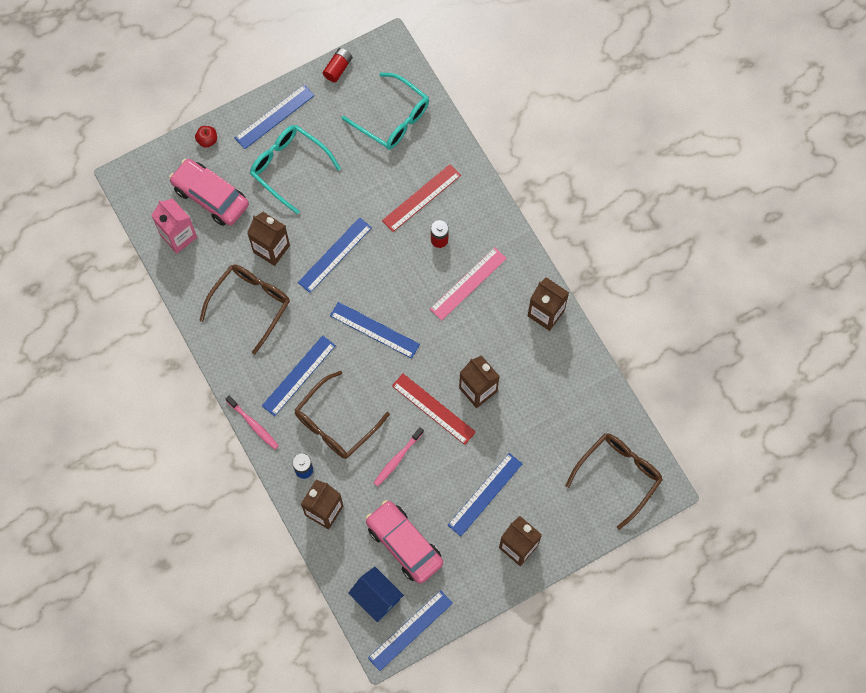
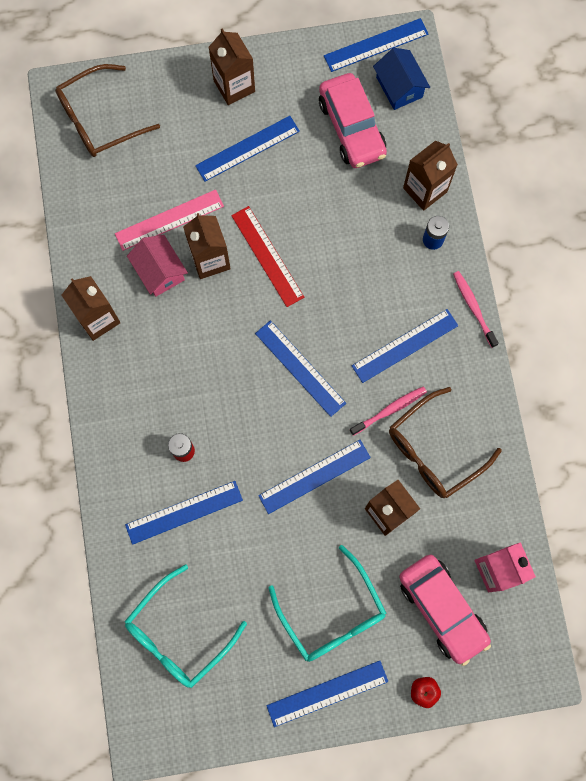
camera: 160 degrees left, 5 degrees up
brown glasses [295,371,390,459] -> none
red battery [323,48,352,82] -> none
turquoise glasses [341,72,429,150] -> turquoise glasses turned 105 degrees counterclockwise [124,565,247,688]
pink toothbrush [374,427,424,486] -> pink toothbrush moved to [350,386,427,436]
red ruler [382,164,461,232] -> blue ruler [125,481,243,545]
pink ruler [430,247,507,320] -> pink ruler moved to [115,189,224,251]
none -> pink house [127,235,188,297]

